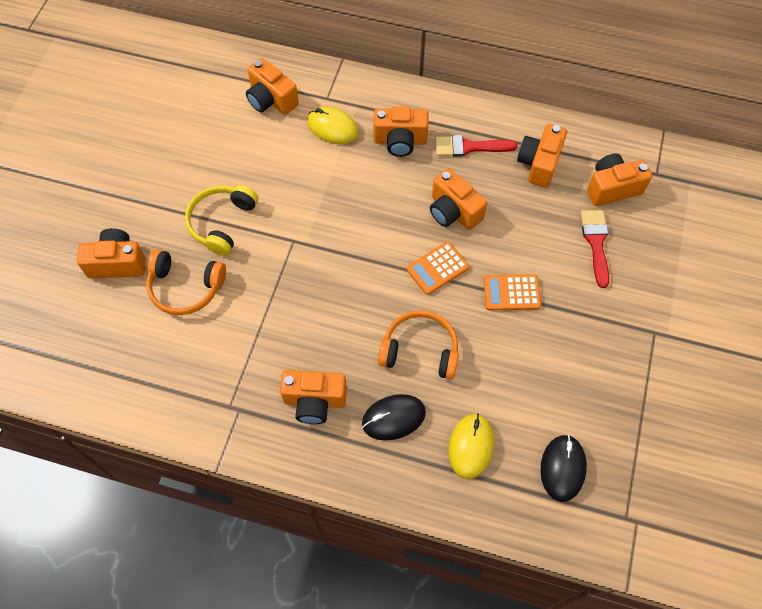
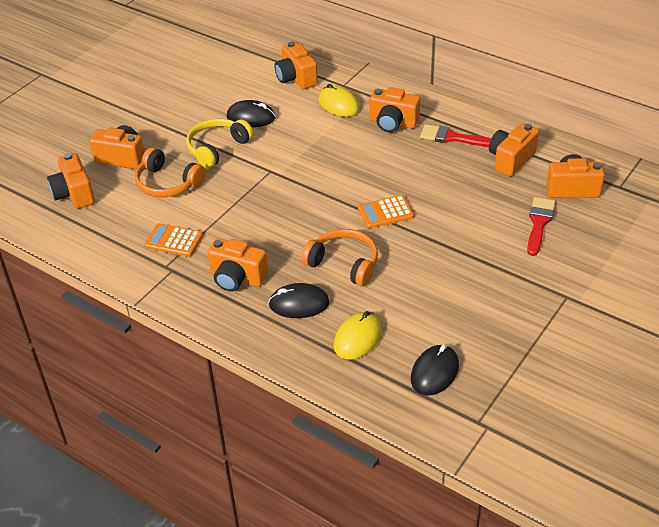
camera: 20 degrees right, 20 degrees down
orange camera [430,169,487,230] -> orange camera moved to [47,153,95,209]
orange calculator [483,274,541,310] -> orange calculator moved to [144,223,203,257]
none -> black mouse [227,100,276,127]

